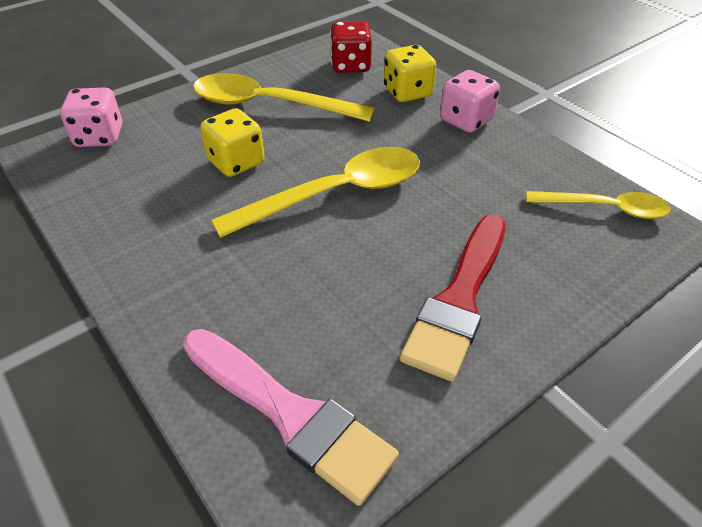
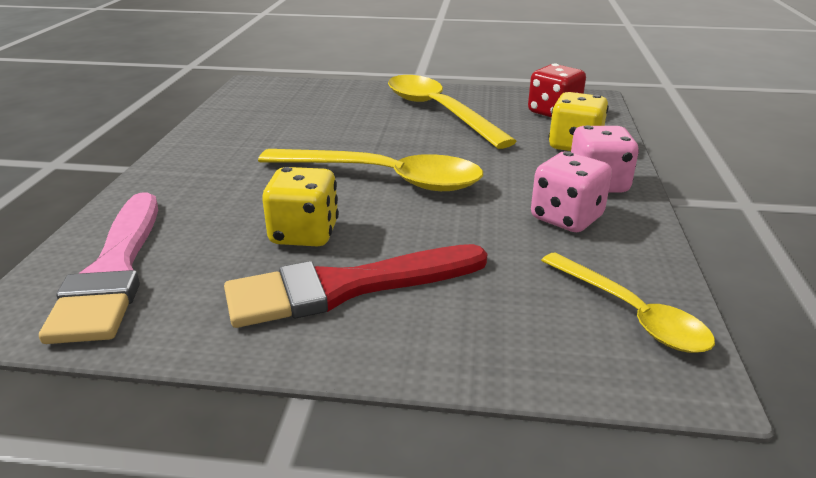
camera: 45 degrees right, 15 degrees down
pink dice [60,88,122,147] -> pink dice moved to [531,151,612,232]
yellow dice [200,108,265,177] -> yellow dice moved to [262,167,339,247]

